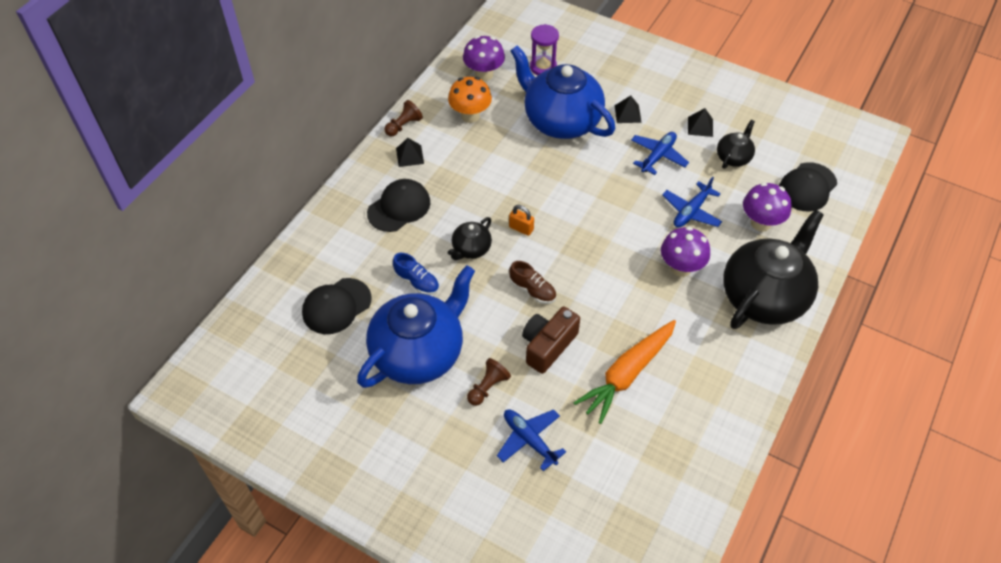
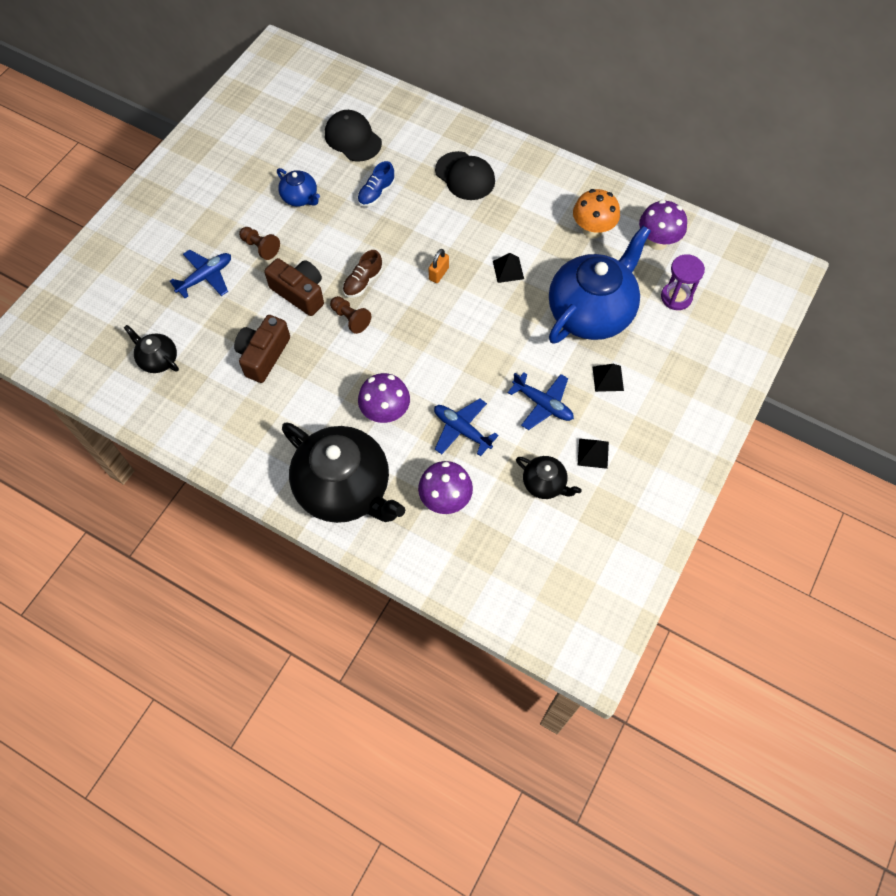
camera: 90 degrees right, 10 degrees up
blue teapot [357,265,475,388] -> blue teapot [277,168,320,206], size x0.46
brown pawn [384,100,423,136] -> brown pawn moved to [330,296,371,334]
black pyramid [396,138,424,167] -> black pyramid moved to [493,253,524,283]
black teapot [448,217,492,260] -> black teapot moved to [124,325,179,373]
orange carrot [573,320,676,424] -> brown camera [234,315,290,383]
black cap [779,162,837,212] -> none

